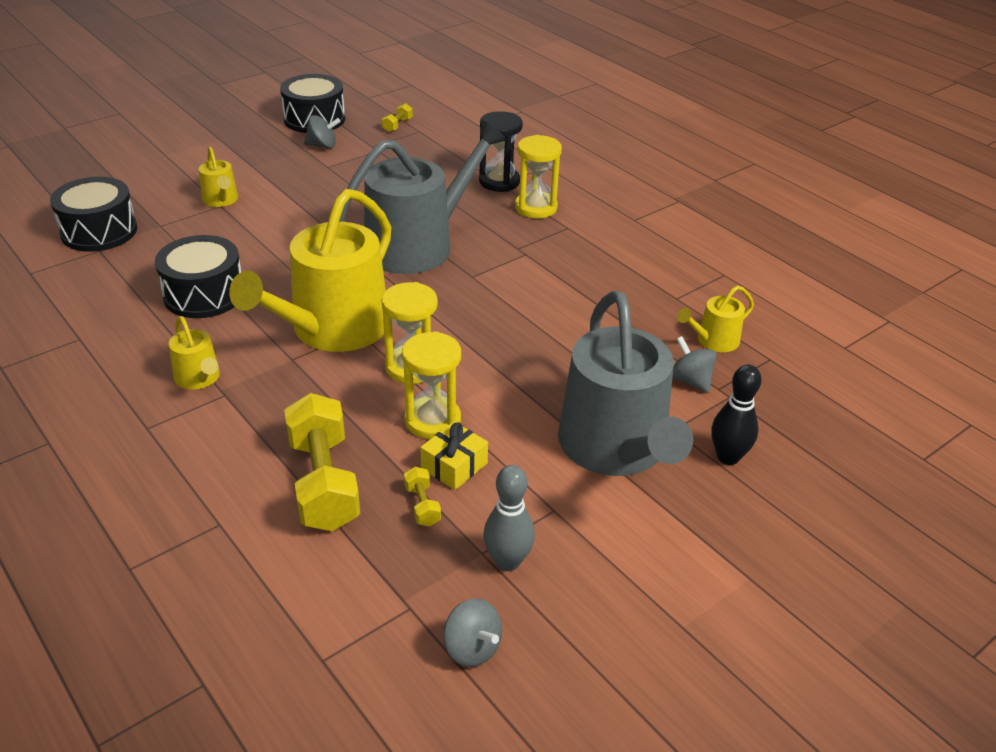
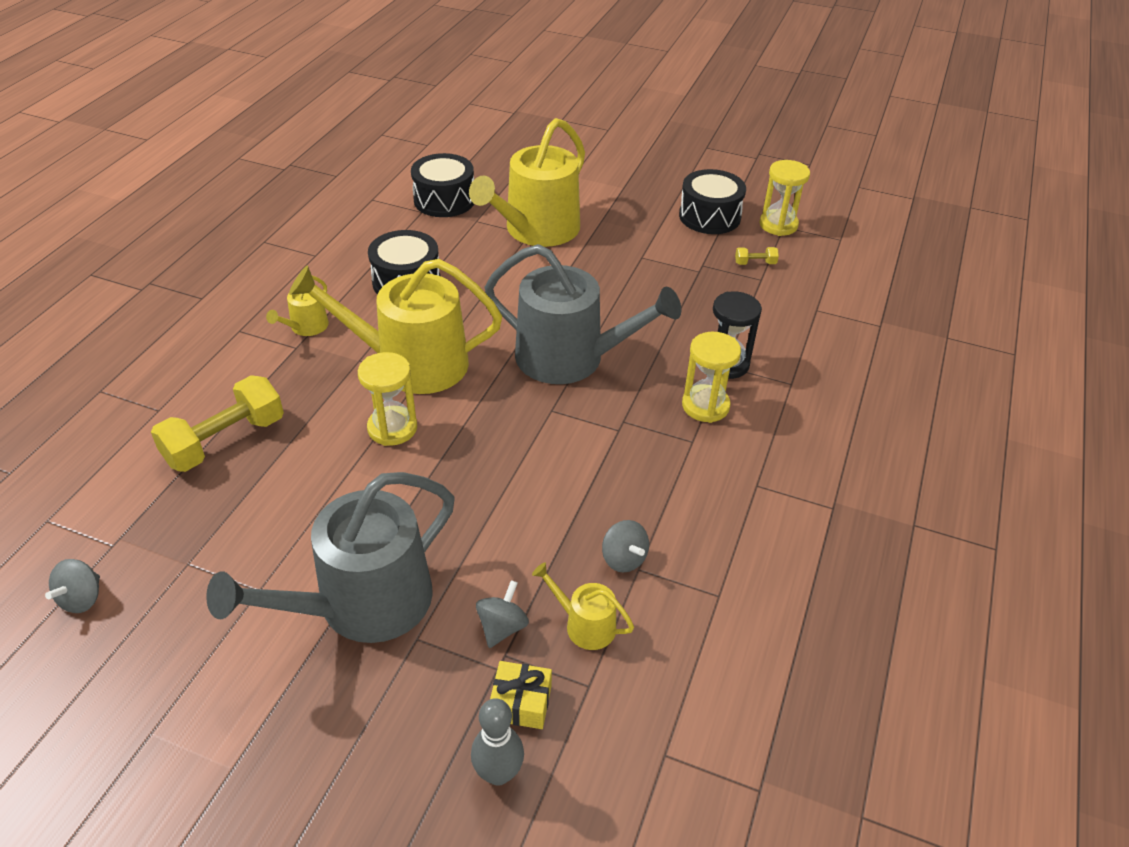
camera: 60 degrees right, 5 degrees up
yellow watering can [199,147,238,207] -> yellow watering can [469,118,585,247], size x2.28
grey spinning top [304,115,341,148] -> grey spinning top moved to [602,520,649,573]
yellow hourglass [402,331,461,439] -> yellow hourglass moved to [759,160,810,236]
yellow dumbbell [404,467,441,527] -> none
yellow gift [420,422,488,490] -> yellow gift moved to [490,661,552,729]
grey bowling pin [483,465,535,571] -> grey bowling pin moved to [471,698,524,786]
black bowling pin [711,364,761,465] -> none

